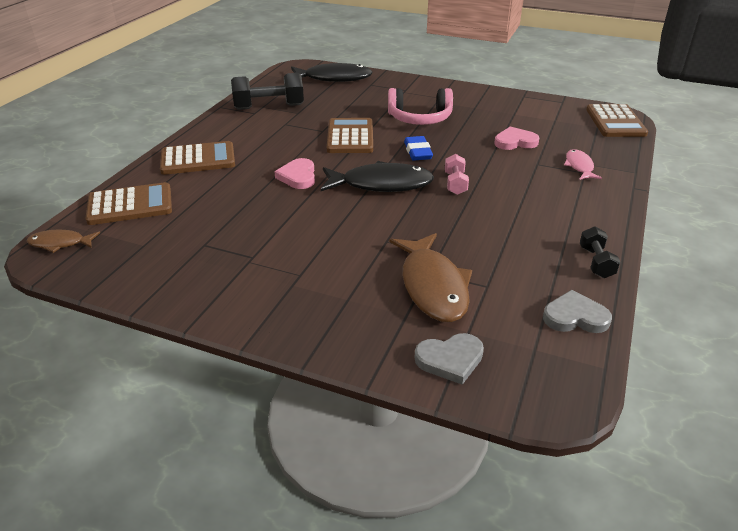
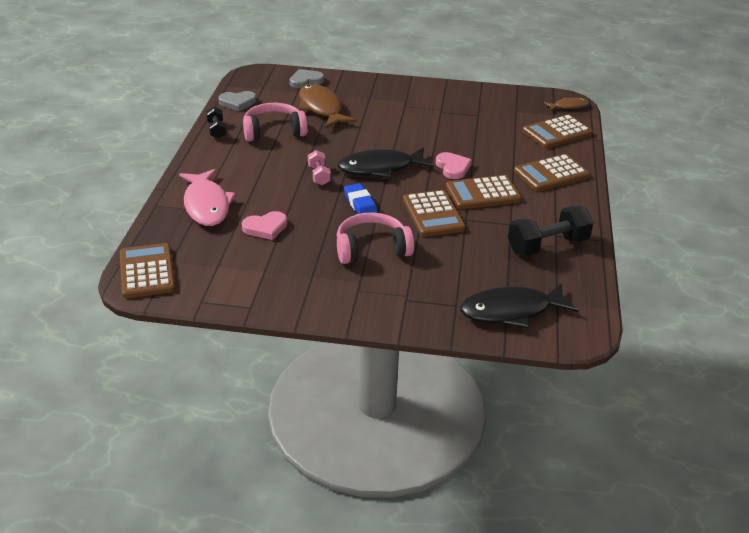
camera: 165 degrees right, 0 degrees up
pink fish [564,149,602,180] -> pink fish [179,169,236,226], size x1.87
none -> pink headphones [243,103,308,142]
none -> brown calculator [446,175,522,209]

